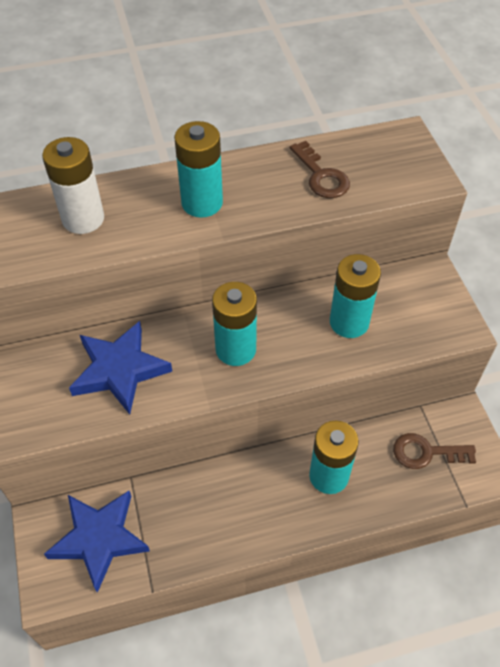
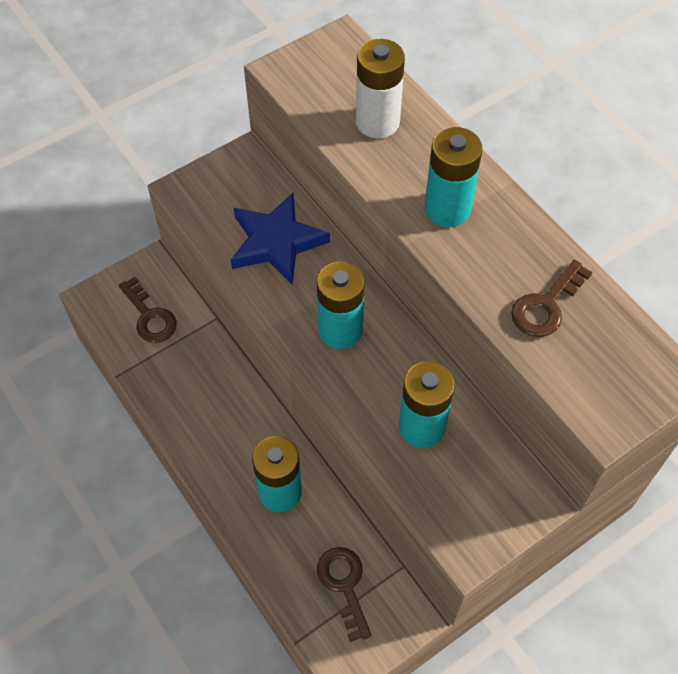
camera: 70 degrees right, 5 degrees up
blue star [44,491,150,593] -> brown key [119,277,177,343]

